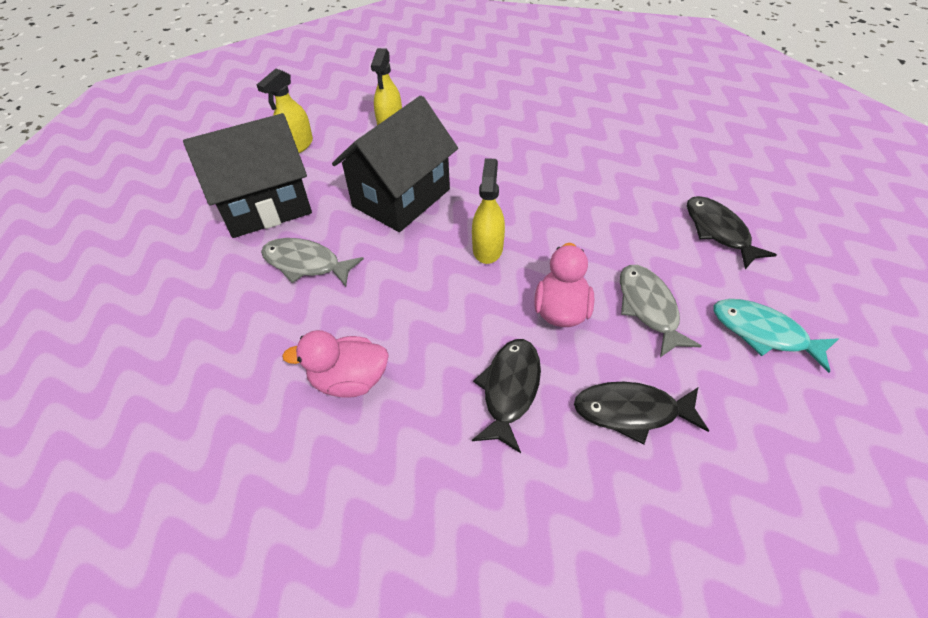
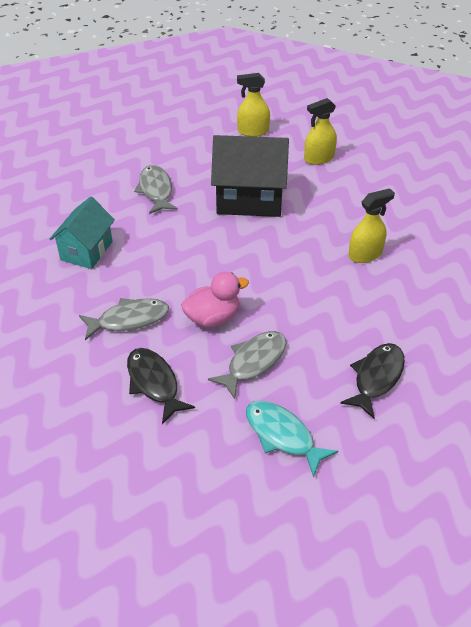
camera: 55 degrees right, 5 degrees down
black house [183,113,312,238] -> none
pink duck [282,330,389,398] -> turquoise house [50,197,115,269]
yellow spray bottle [472,158,505,264] -> yellow spray bottle moved to [349,188,395,263]
black fish [472,339,541,453] -> grey fish [79,298,169,340]
turquoise fish [714,299,838,373] -> turquoise fish turned 45 degrees counterclockwise [246,401,338,477]

